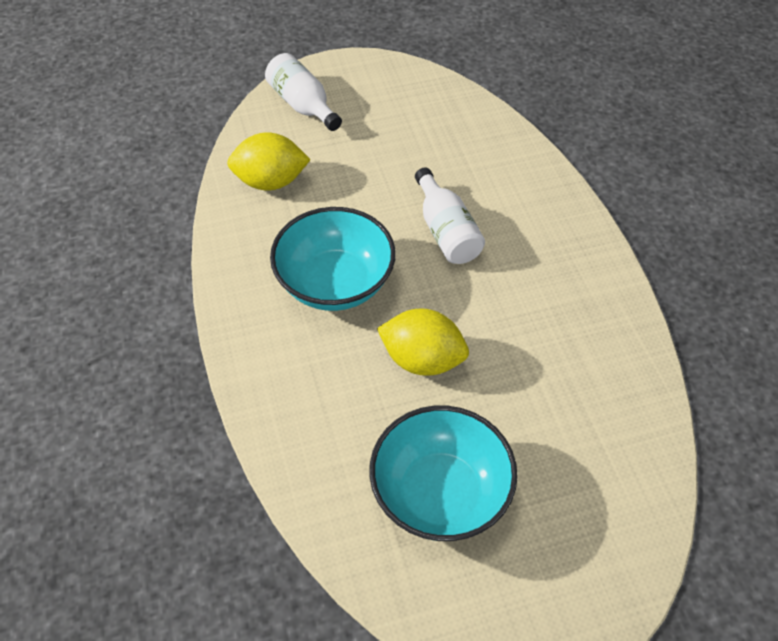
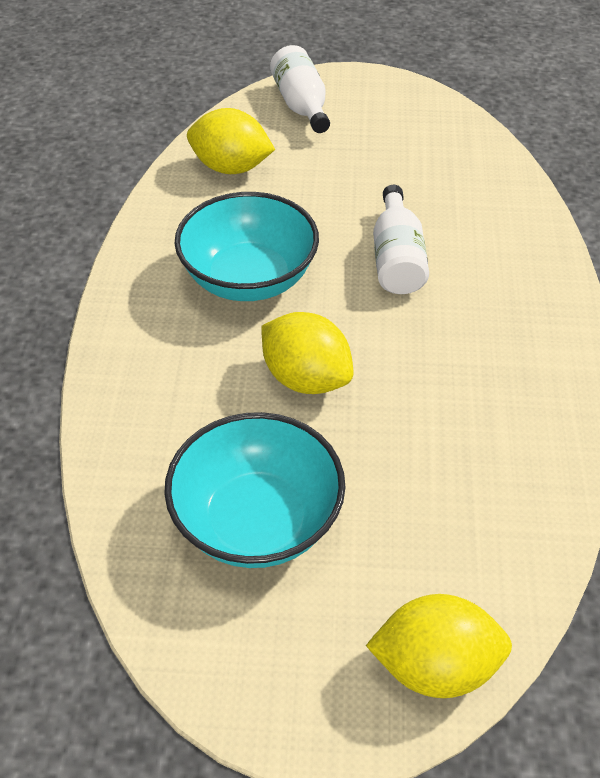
camera: 20 degrees right, 5 degrees down
none -> yellow lemon [366,594,512,698]

